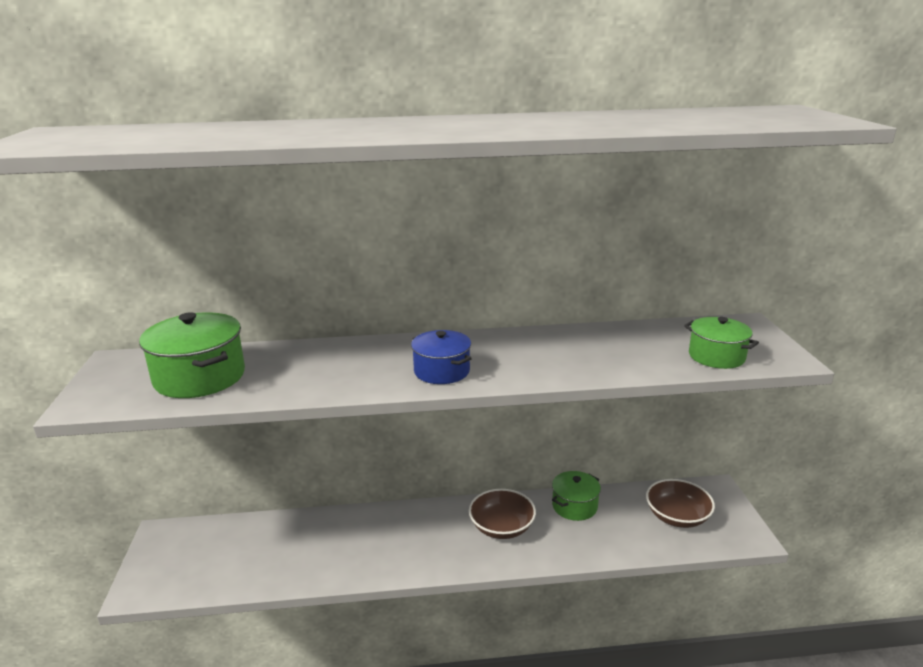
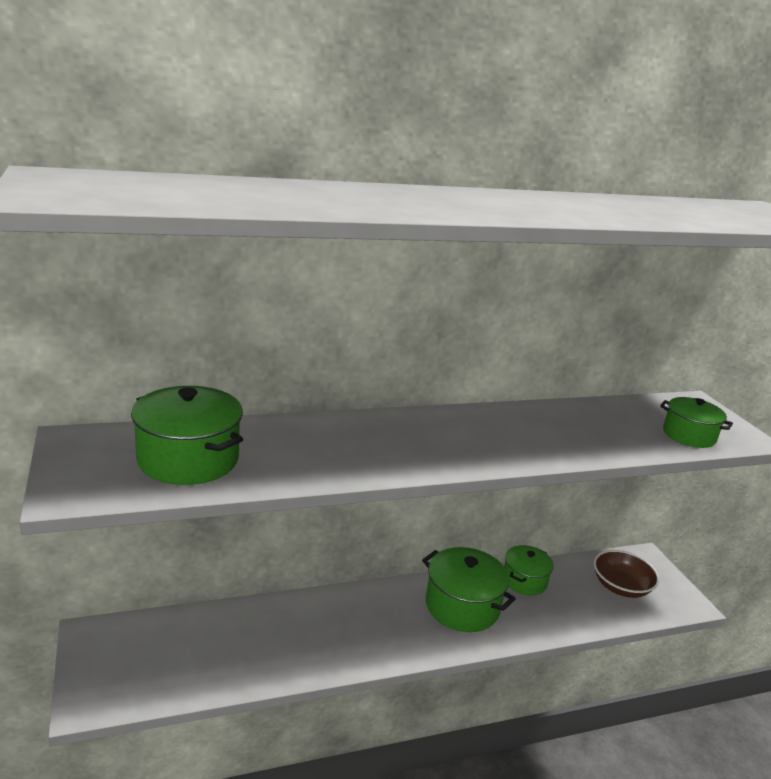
camera: 15 degrees left, 0 degrees up
blue pot [411,330,472,384] -> none
brown bowl [469,489,536,539] -> green pot [422,547,516,632]

